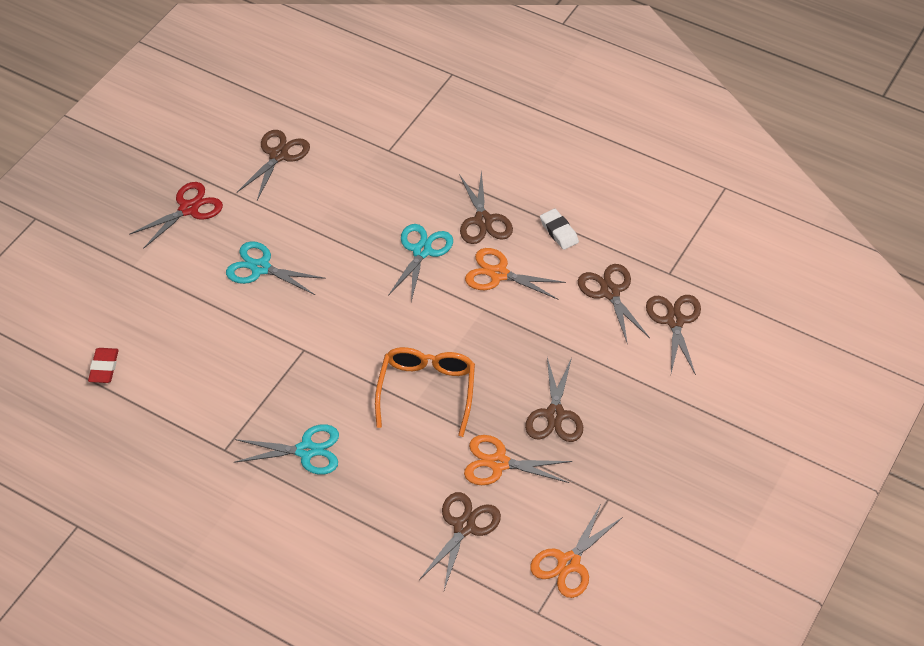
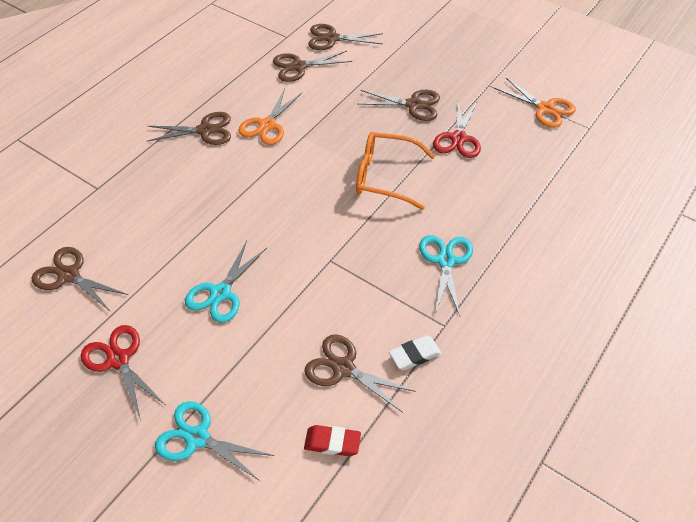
camera: 85 degrees left, 0 degrees up
turquoise scissors [388,224,453,302] -> turquoise scissors moved to [155,401,274,481]
brown scissors [419,492,501,590] -> brown scissors moved to [305,334,416,413]
orange scissors [464,435,572,485] -> red scissors [433,99,481,158]
white eraser [540,209,579,250] -> white eraser moved to [389,335,442,370]

